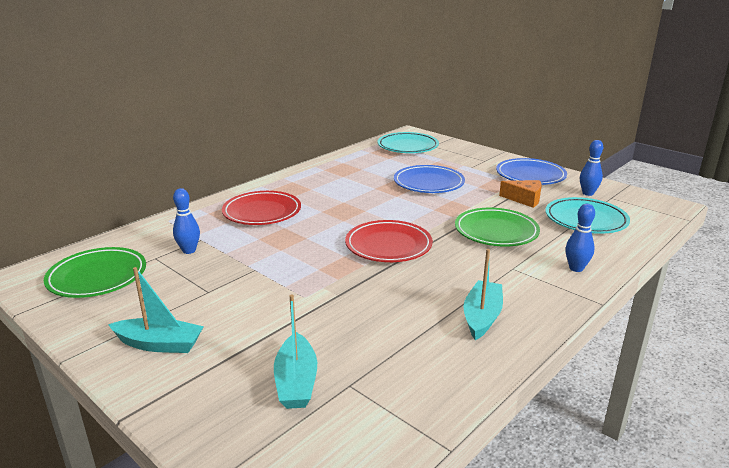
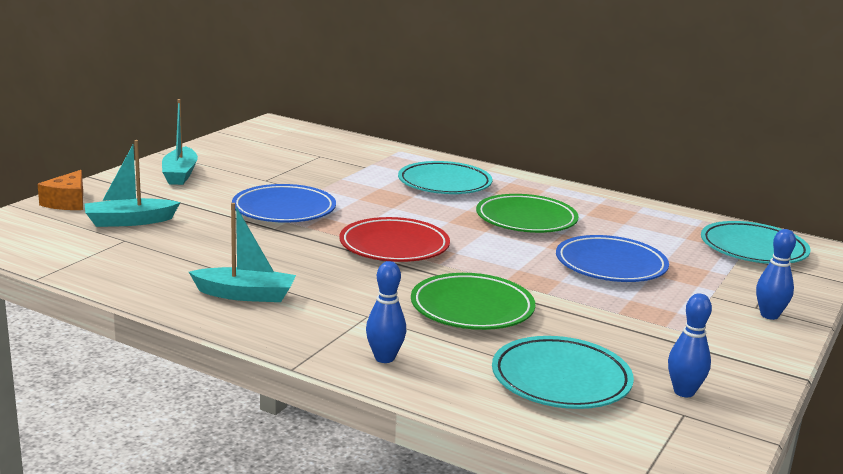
camera: 75 degrees right, 5 degrees down
green plate [44,247,146,298] -> green plate moved to [476,194,579,233]
blue bowling pin [173,188,200,254] -> blue bowling pin moved to [756,229,796,320]
red plate [222,191,301,225] -> turquoise plate [398,161,493,194]
blue plate [496,158,567,185] -> blue plate moved to [232,184,336,223]
orange cheese [499,180,542,208] -> orange cheese moved to [38,170,83,210]

